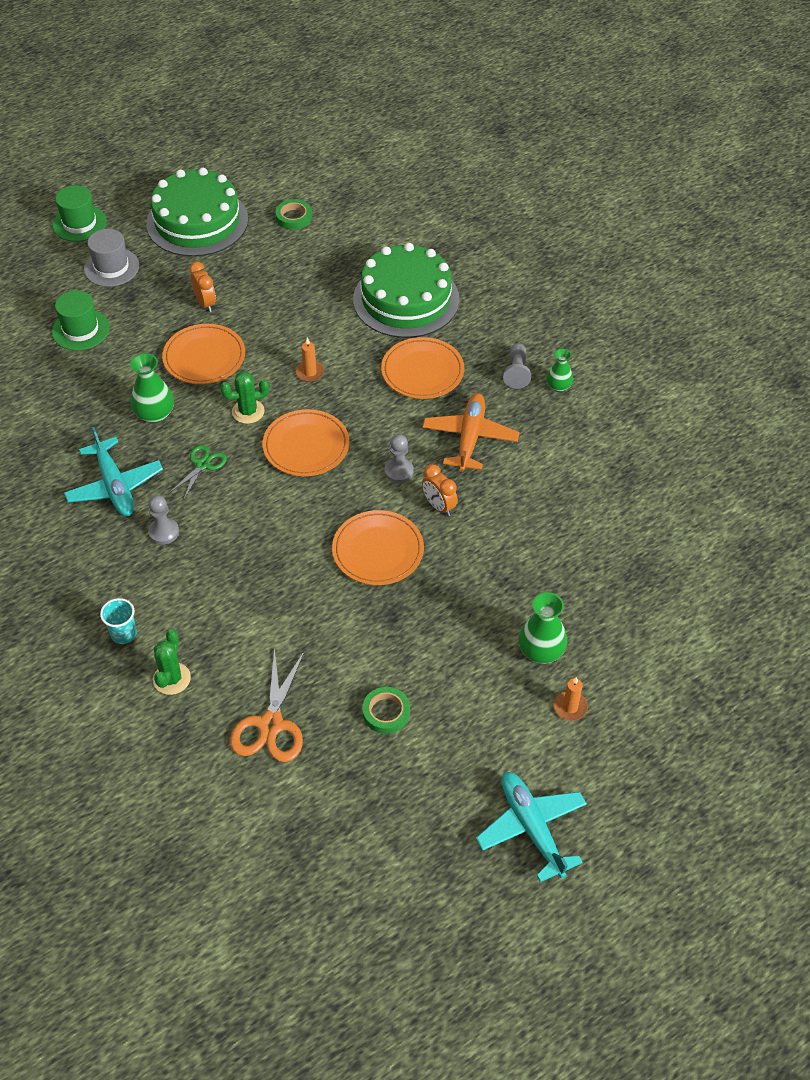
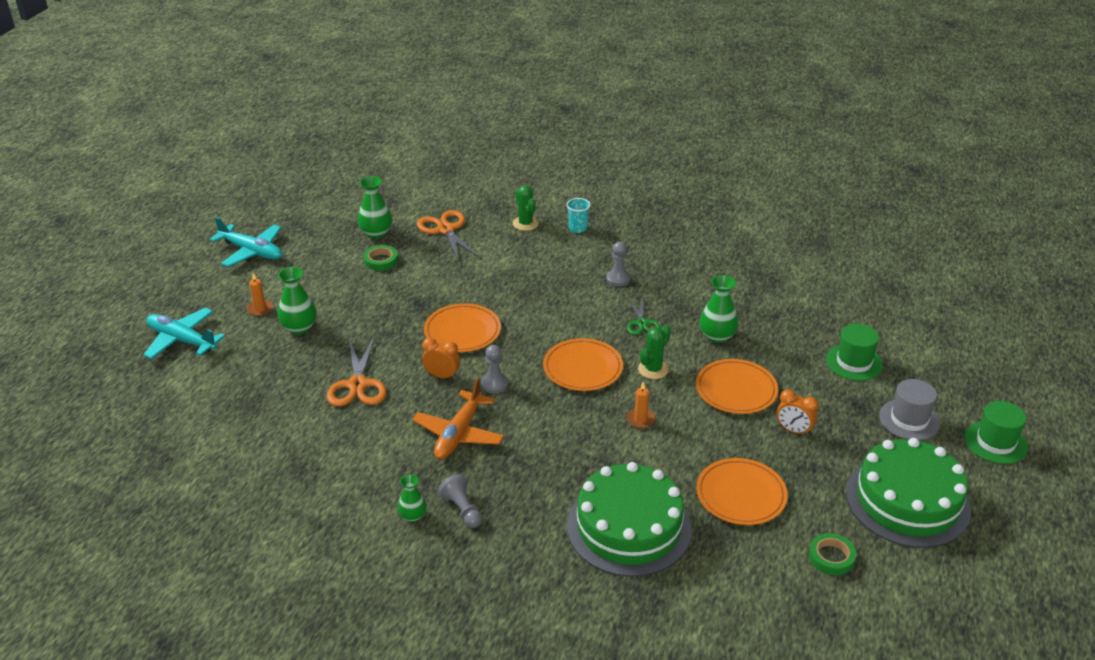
camera: 145 degrees right, 15 degrees down
turquoise plane [64,427,163,516] -> turquoise plane moved to [143,308,225,359]
orange plate [381,337,464,399] -> orange plate moved to [696,458,788,525]
orange plane [422,393,520,472] -> orange plane turned 45 degrees clockwise [412,377,504,460]
none -> orange scissors [327,338,386,406]
none -> green vase [357,176,392,239]

